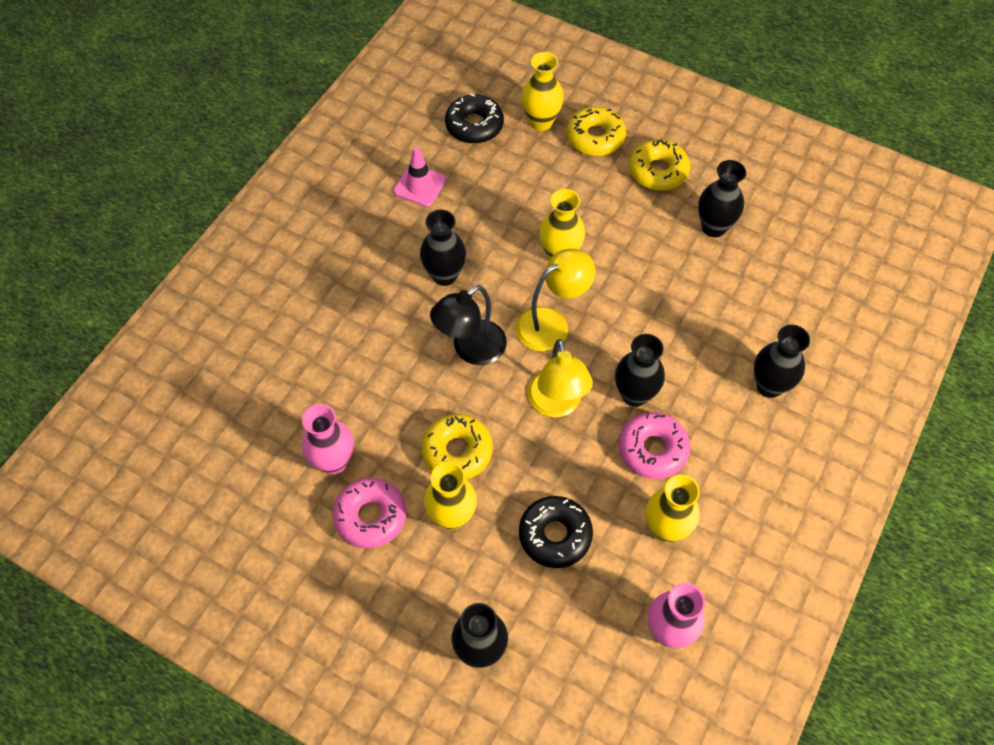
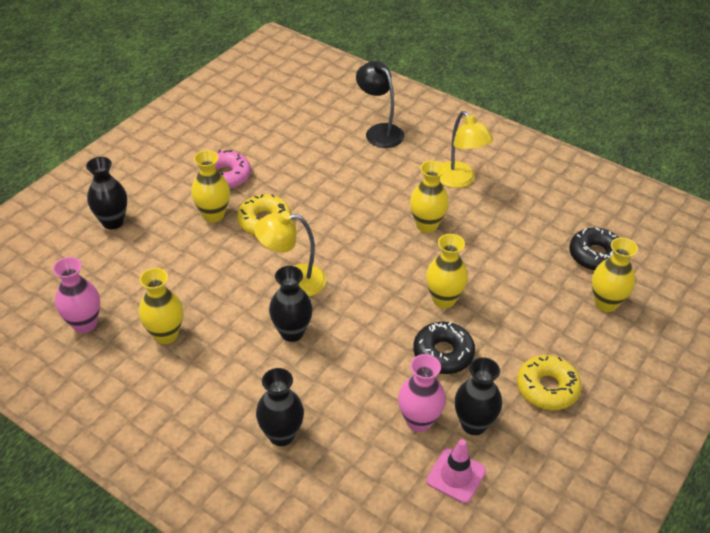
camera: 95 degrees right, 15 degrees down
pink vase [302,404,354,474] -> pink vase moved to [398,354,446,432]
pink traffic cone [393,147,446,207] -> pink traffic cone moved to [426,439,486,503]
black vase [420,210,466,286] -> yellow vase [410,161,449,233]
black lamp [430,285,507,365] -> black lamp moved to [356,61,404,148]
yellow lamp [516,249,596,352] -> yellow lamp moved to [439,111,493,188]
black donut [519,496,593,568] -> black donut moved to [413,321,475,374]
yellow donut [567,106,626,156] -> none
pink donut [619,412,690,479] -> none

